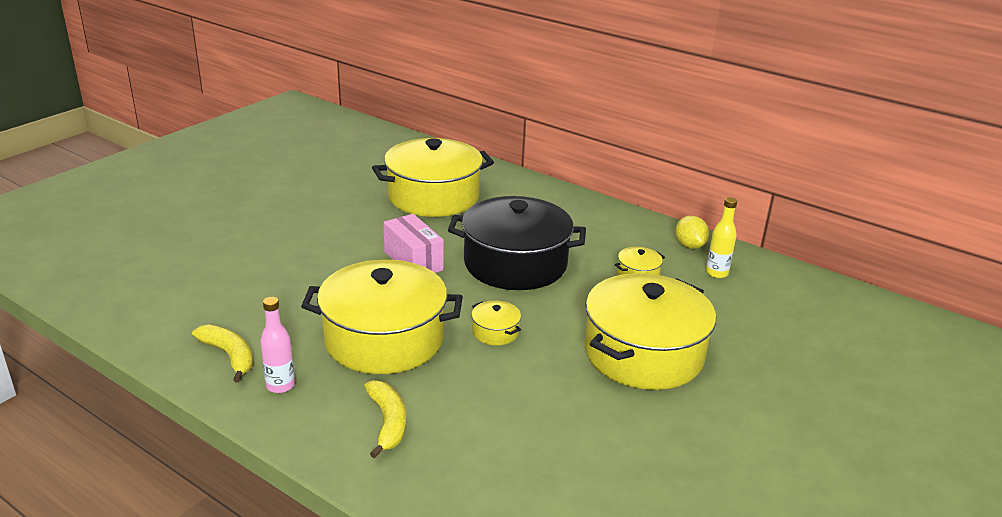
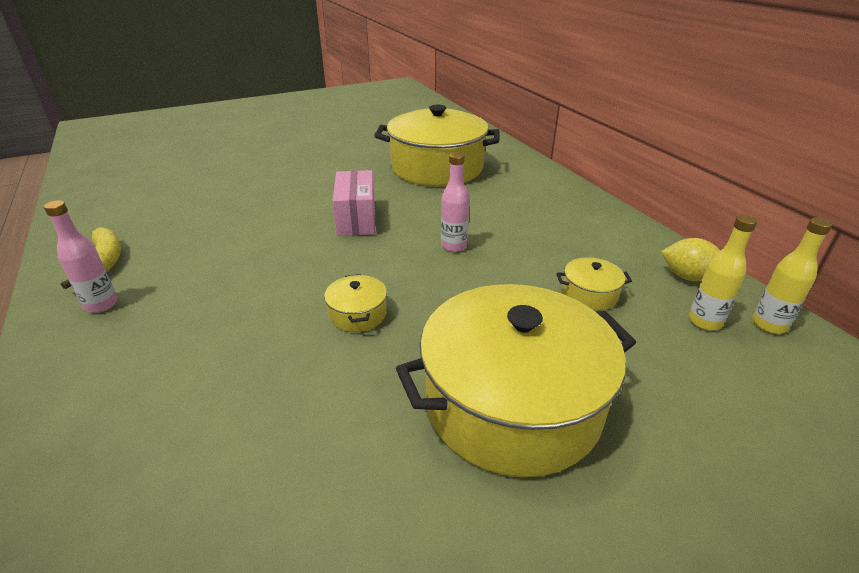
camera: 30 degrees right, 5 degrees up
yellow pot [301,260,463,374] -> none
yellow banana [364,380,406,458] -> none
black pot [448,196,586,290] -> pink bottle [441,152,470,252]
yellow lemon [675,216,709,249] -> yellow lemon turned 75 degrees counterclockwise [661,238,720,281]
none -> yellow bottle [752,217,832,334]

